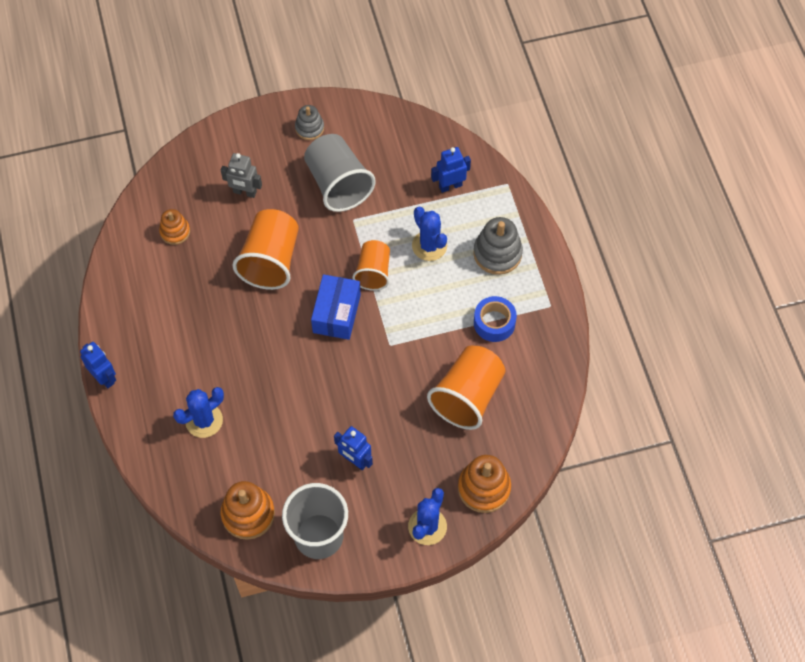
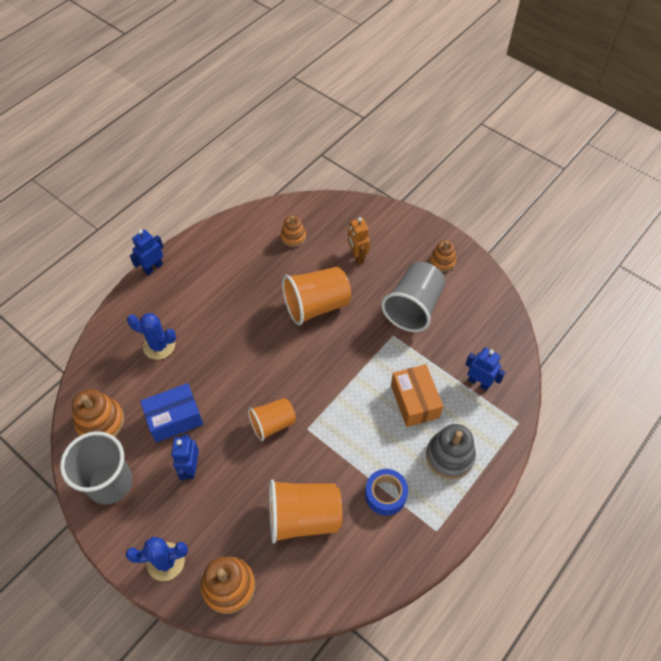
camera: 55 degrees right, 5 degrees down
blue robot [80,342,116,388] -> blue robot turned 150 degrees counterclockwise [130,229,163,276]
grey robot [221,153,262,198] -> orange robot [348,217,370,264]
grey stacking toy [295,105,324,140] -> orange stacking toy [430,240,456,272]
blue box [311,274,361,340] -> blue box moved to [140,383,203,443]
orange cup [353,240,390,291] -> orange cup moved to [248,398,296,441]
blue cactus [412,207,447,261] -> orange box [391,364,443,427]

